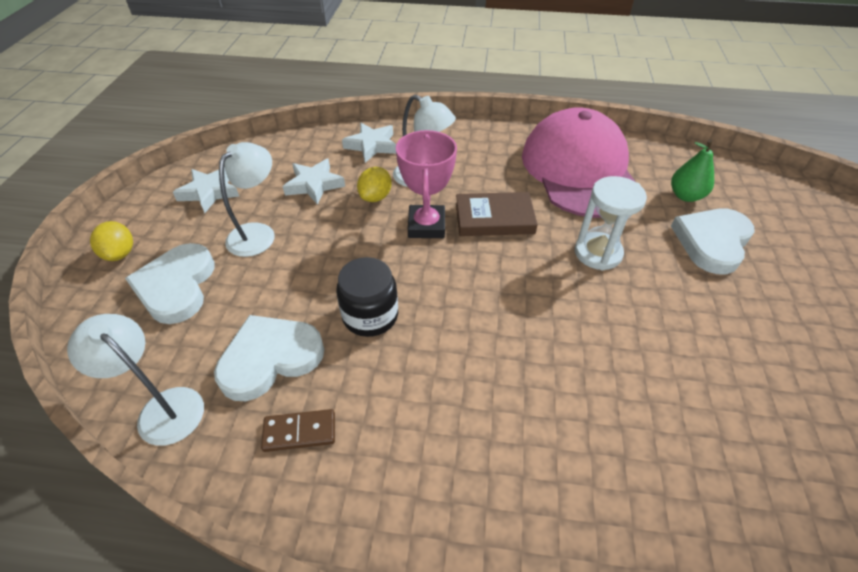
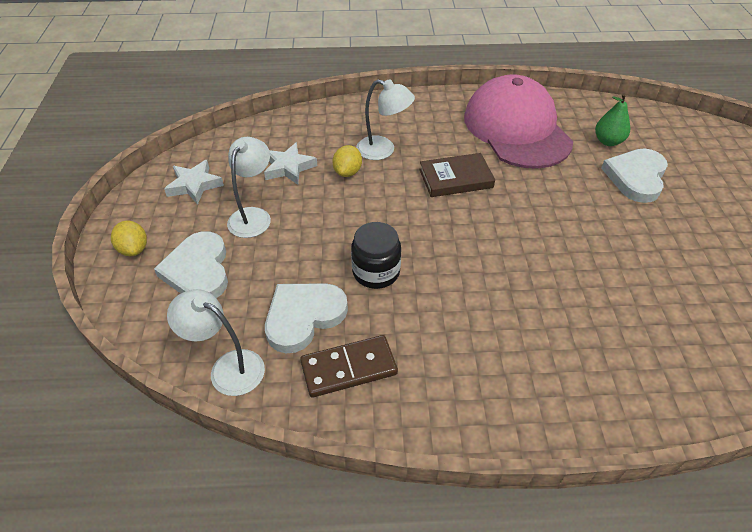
camera: 10 degrees left, 0 degrees up
brown domino [261,409,335,452] -> brown domino [300,335,398,397], size x1.55
white star [342,123,396,163] -> none
pink trophy [396,130,457,238] -> none
white hourglass [575,176,647,270] -> none

